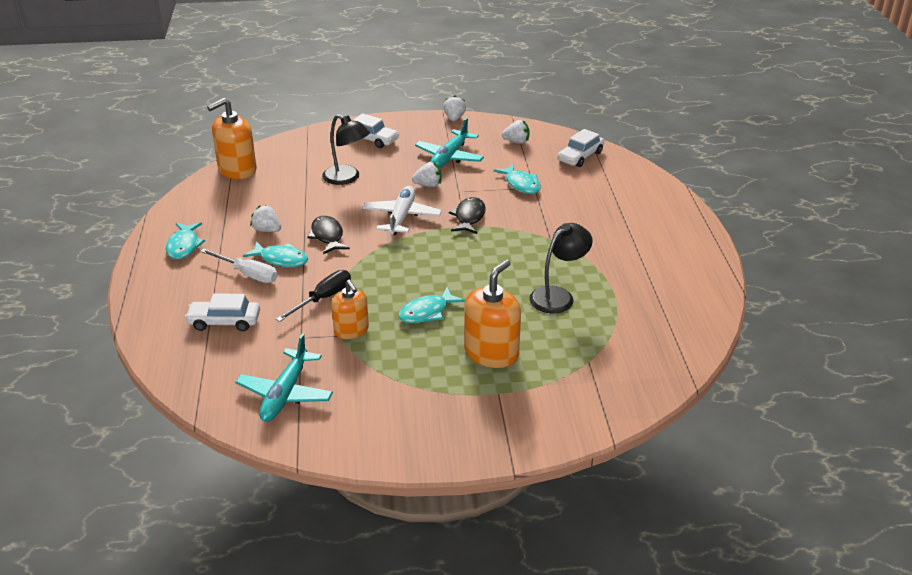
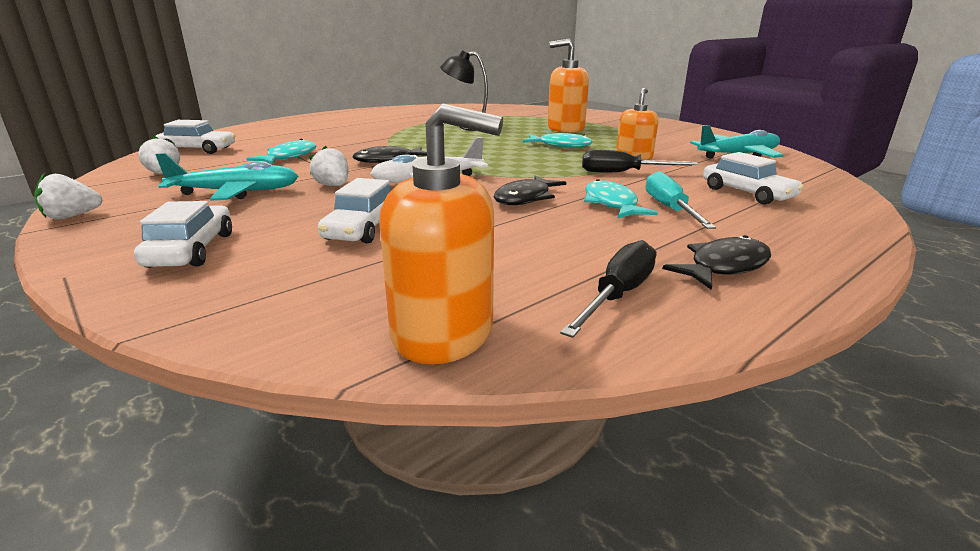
camera: 125 degrees left, 10 degrees down
turquoise fish [166,222,205,259] -> black fish [663,235,771,290]
white screwdriver [200,249,278,283] -> turquoise screwdriver [646,171,716,229]
white strawberry [250,205,281,232] -> none
black lamp [322,114,370,185] -> white car [318,178,392,244]
none -> black screwdriver [560,240,656,338]

